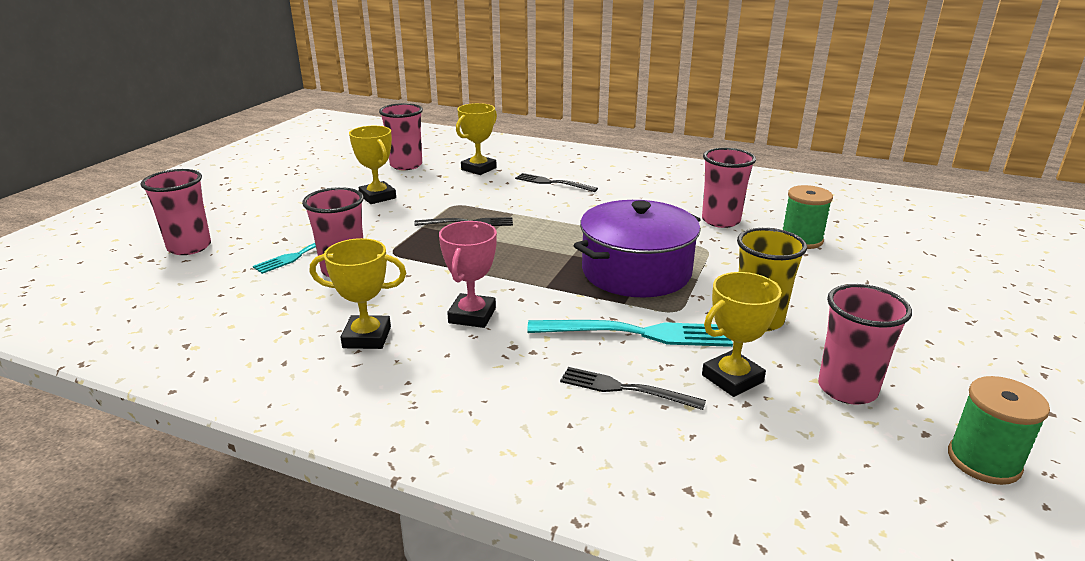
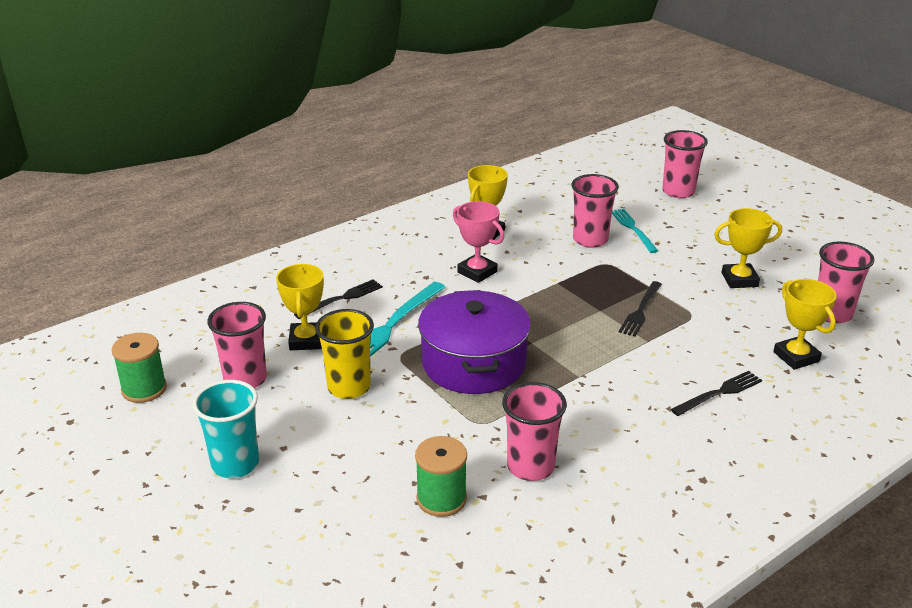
camera: 120 degrees right, 5 degrees up
none -> turquoise cup [192,380,259,478]

